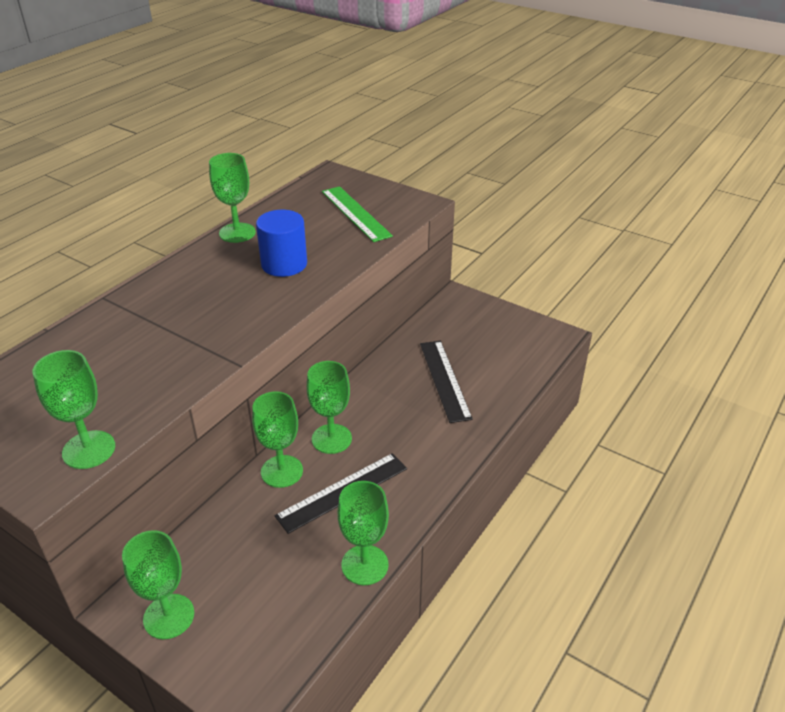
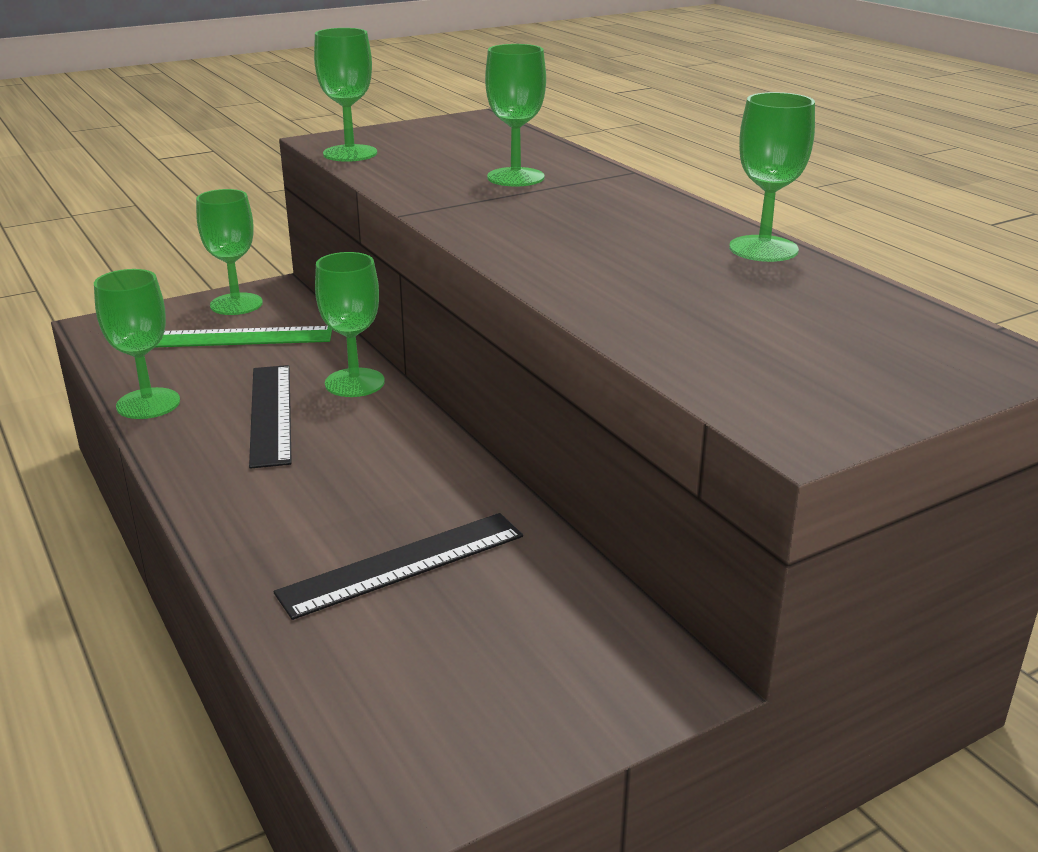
camera: 115 degrees right, 10 degrees down
blue cylinder [256,210,307,277] -> none
green goblet [307,361,352,454] -> green goblet moved to [485,44,546,187]
green ruler [322,186,393,242] -> green ruler moved to [154,326,332,348]
black ruler [420,341,473,423] -> black ruler turned 45 degrees counterclockwise [274,513,523,620]

